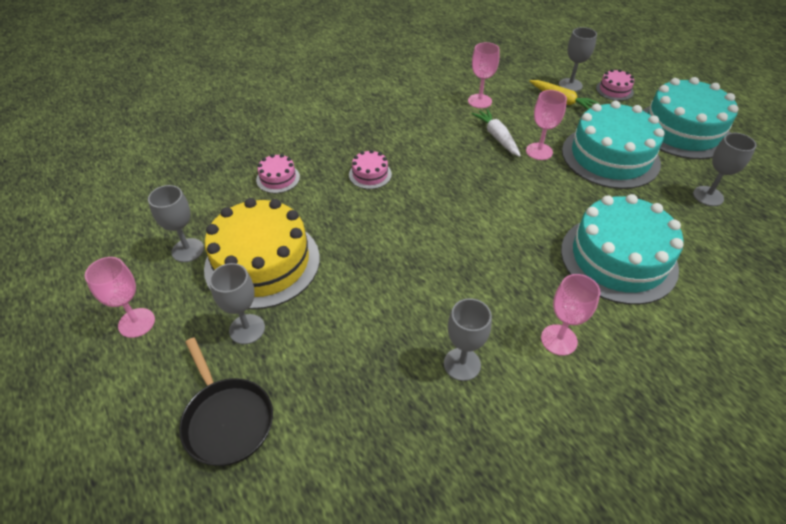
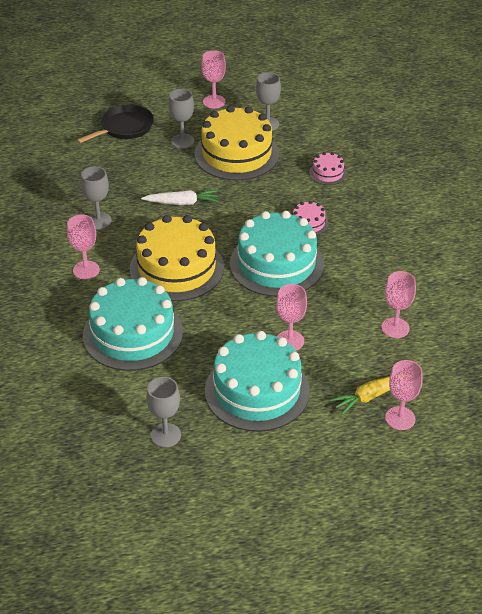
camera: 110 degrees right, 5 degrees down
black pan [179,338,273,466] -> black pan turned 150 degrees clockwise [77,104,154,143]
white carrot [472,109,521,157] -> white carrot moved to [141,190,219,205]
grey goblet [559,27,597,92] -> pink goblet [385,360,423,430]
pink cake [596,69,634,101] -> none
turquoise cake [642,77,738,159] -> turquoise cake moved to [230,211,324,297]
none -> yellow cake [130,215,224,301]

